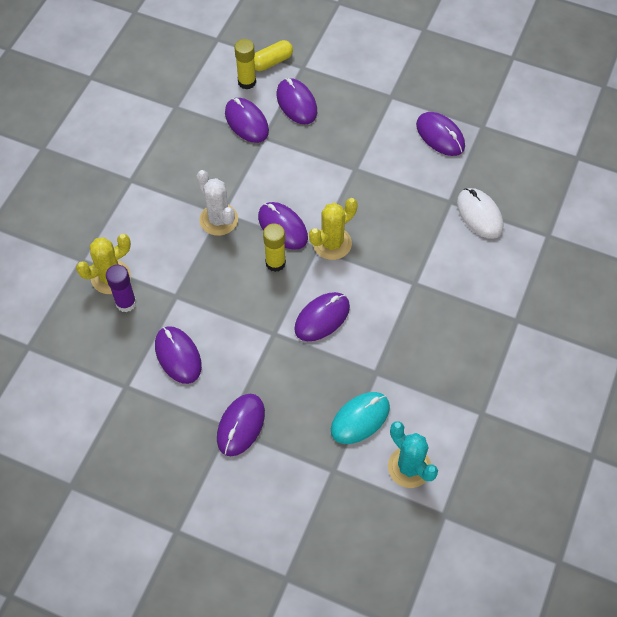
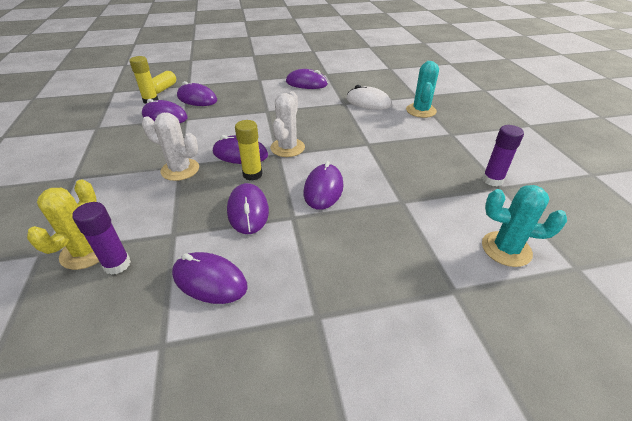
camera: 35 degrees left, 20 degrees down
purple mouse [217,394,265,456] -> purple mouse moved to [227,183,269,234]
yellow cactus [309,198,358,260] -> white cactus [270,91,305,157]
turquoise mouse [331,392,390,444] -> none
none -> turquoise cactus [406,61,439,118]
none -> purple glue stick [482,125,524,186]

